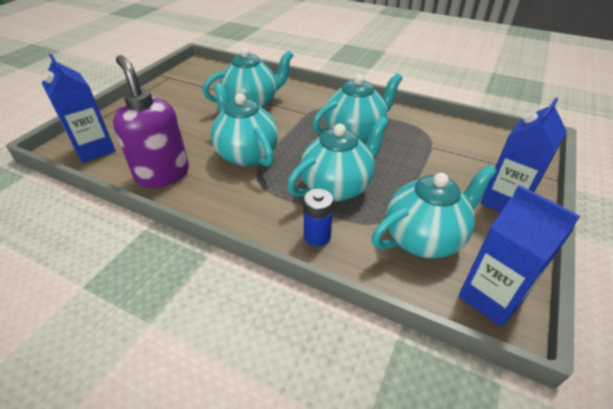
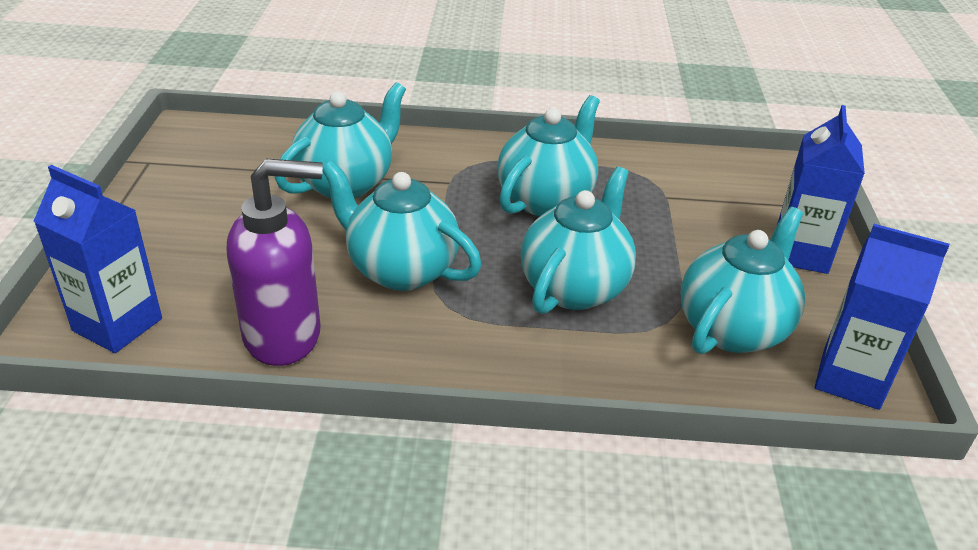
camera: 25 degrees left, 5 degrees down
purple soap dispenser [113,55,189,188] -> purple soap dispenser turned 135 degrees clockwise [227,159,323,366]
blue battery [304,189,333,247] -> none

